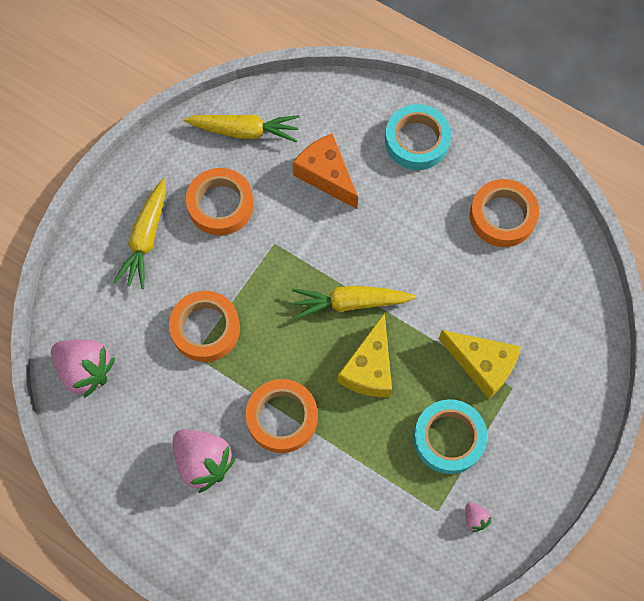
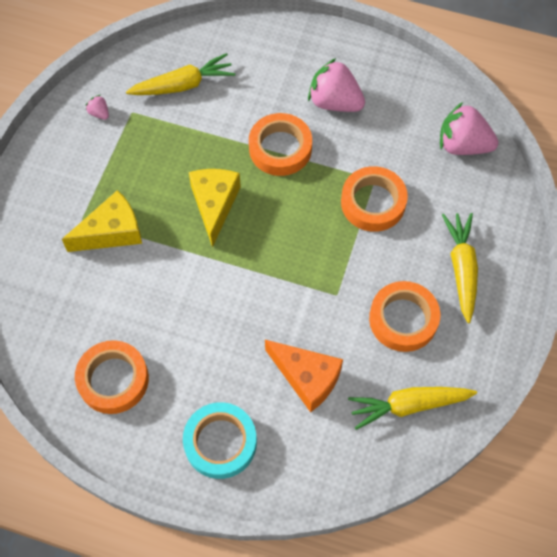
camera: 165 degrees right, 5 degrees down
yellow carrot [292,286,416,319] -> yellow carrot moved to [126,53,235,95]
turquoise tape [413,399,487,474] -> none
yellow cheese [439,330,521,399] -> yellow cheese turned 135 degrees clockwise [62,190,142,252]

